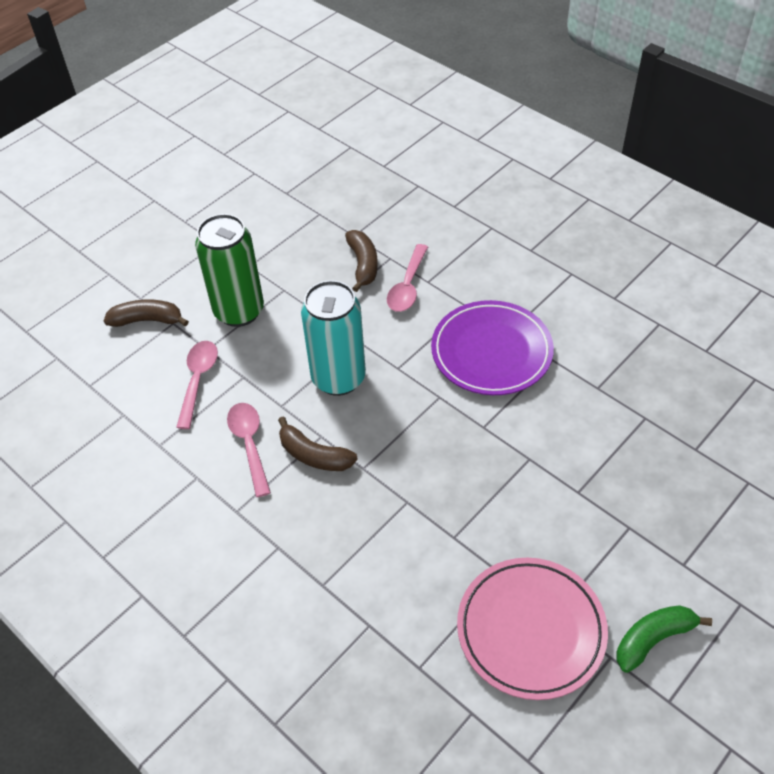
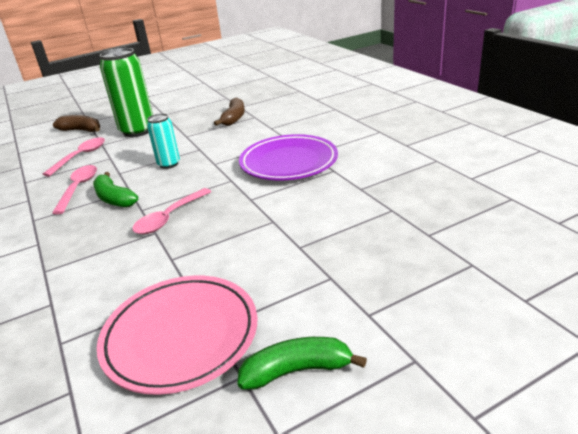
camera: 20 degrees right, 20 degrees down
brown banana [278,417,358,471] -> green banana [93,172,138,207]
turquoise can [301,280,366,396] -> turquoise can [147,113,180,169], size x0.55
pink spoon [387,244,428,312] -> pink spoon moved to [132,188,212,234]

